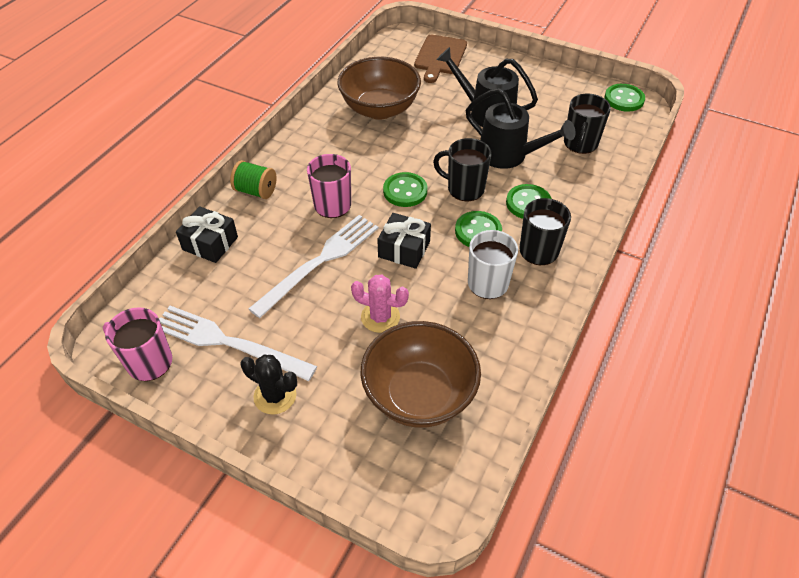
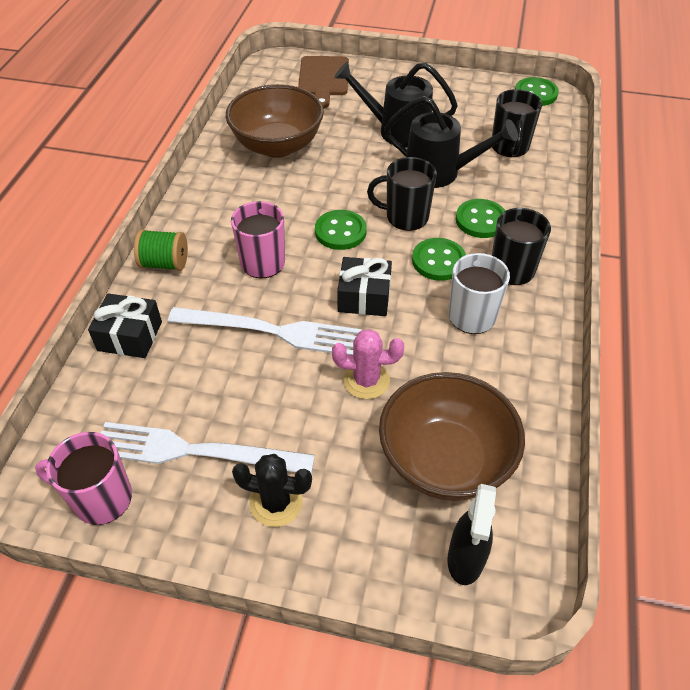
camera: 15 degrees left, 0 degrees up
white fork [248,215,378,318] -> white fork turned 75 degrees clockwise [168,307,362,355]
none -> black spray bottle [447,484,496,585]

